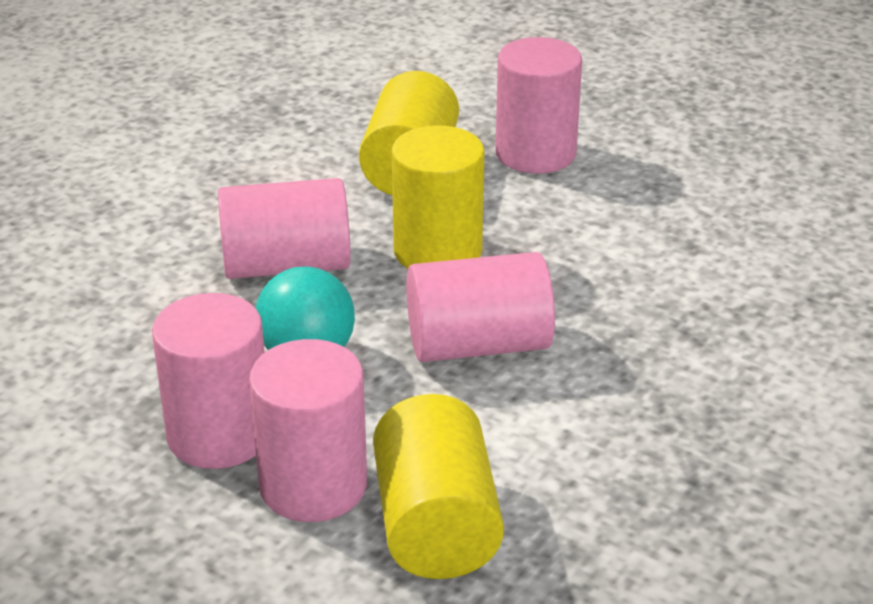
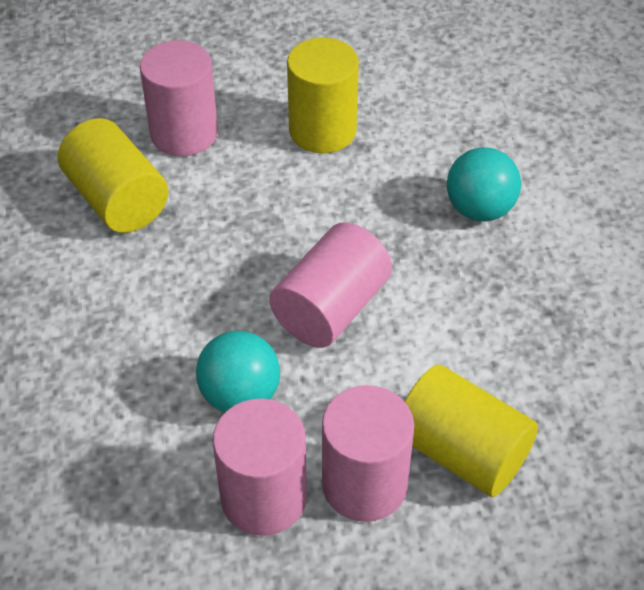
camera: 45 degrees left, 15 degrees up
pink cylinder [218,178,351,279] -> none
yellow cylinder [392,125,484,269] -> yellow cylinder moved to [287,37,359,153]
none -> turquoise ball [447,147,521,222]

